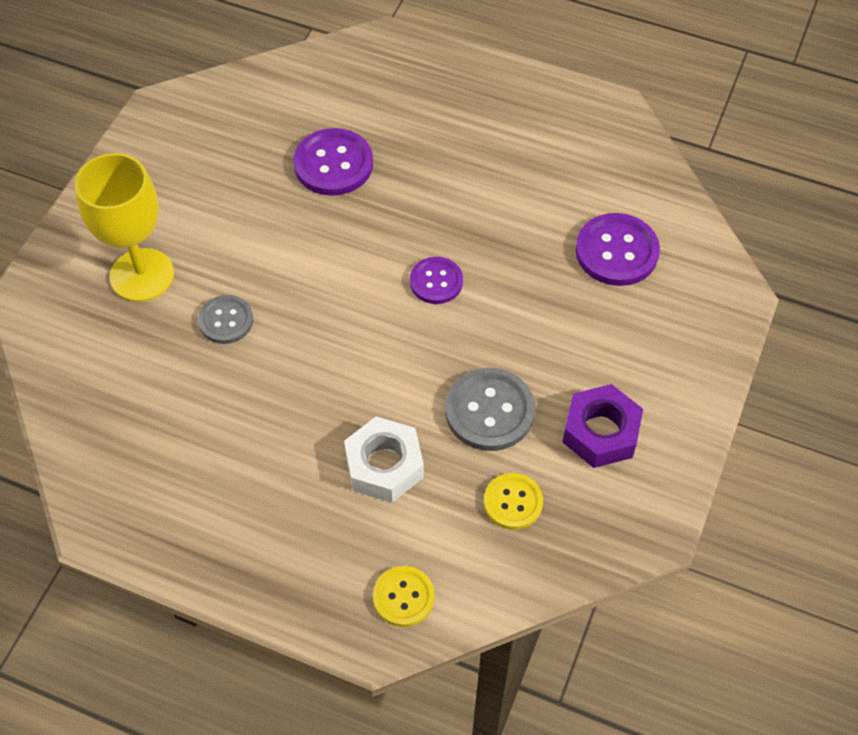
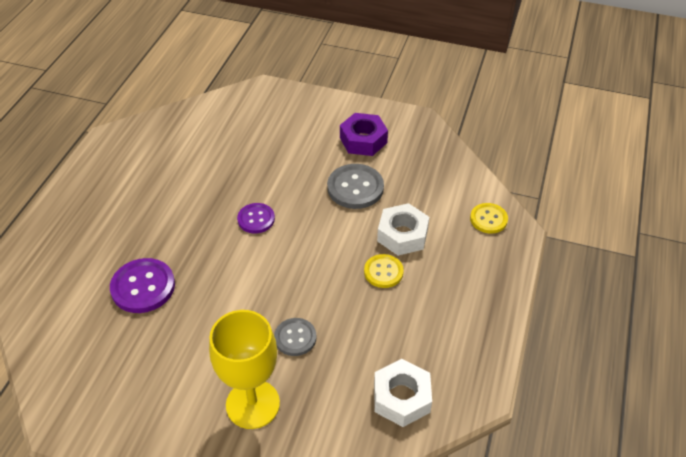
camera: 95 degrees left, 10 degrees down
yellow button [484,473,543,530] -> yellow button moved to [364,254,404,288]
purple button [576,213,660,286] -> none
none -> white nut [374,359,432,427]

